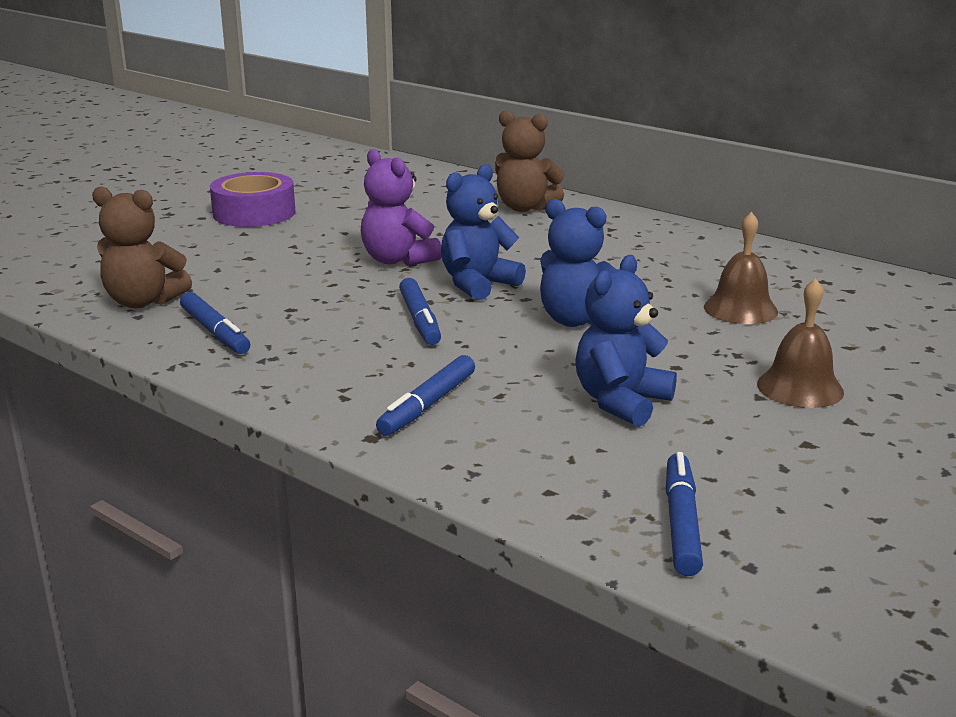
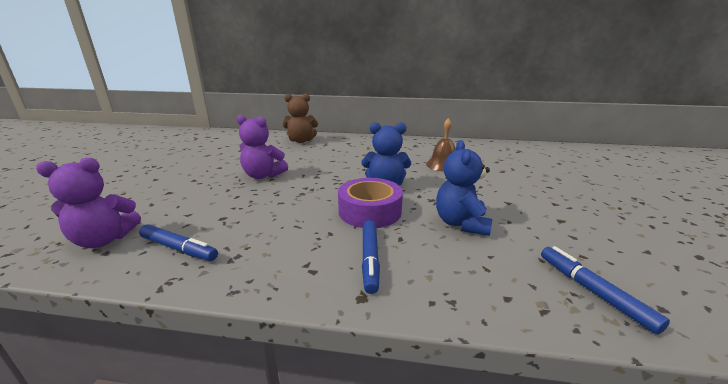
camera: 30 degrees left, 0 degrees up
brown teddy bear [92,187,192,308] -> purple teddy bear [36,158,141,248]
purple tape [210,172,296,227] -> purple tape moved to [338,178,403,228]
blue marker [399,278,441,345] -> none
blue teddy bear [441,164,526,300] -> none
brown bell [757,278,844,408] -> none

